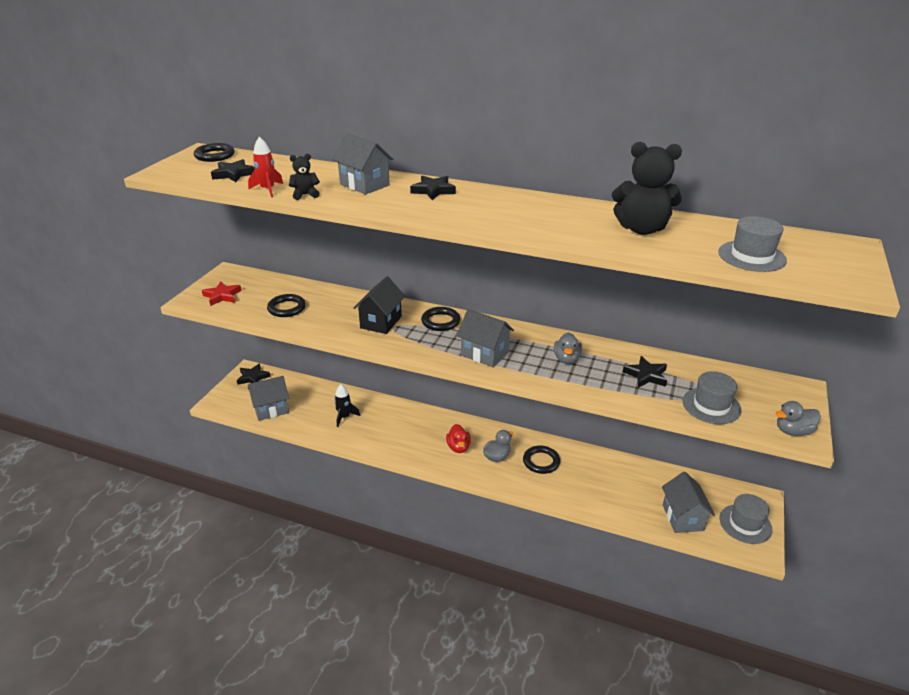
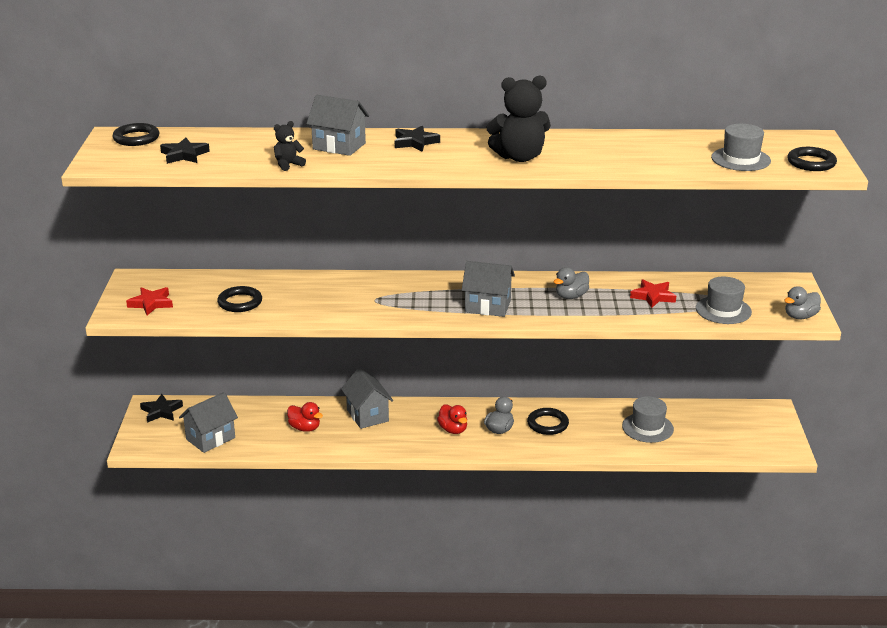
camera: 20 degrees left, 5 degrees down
red rocket [248,137,283,197] -> none
black rocket [334,384,360,427] -> red duck [287,402,323,432]
black house [354,276,405,334] -> none
black ring [421,307,460,331] -> black ring moved to [787,147,837,171]
grey duck [554,332,582,364] -> grey duck turned 60 degrees clockwise [554,267,589,299]
black teddy bear [612,142,682,235] -> black teddy bear moved to [486,75,551,162]
black star [623,356,667,388] -> red star [630,279,676,308]
grey house [662,472,715,533] -> grey house moved to [341,368,393,429]
grey hat [719,494,773,544] -> grey hat moved to [622,396,674,443]

